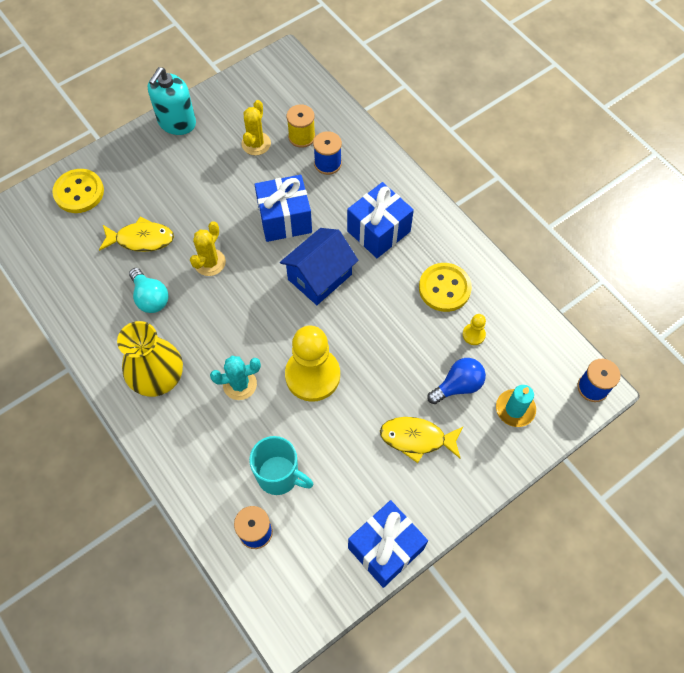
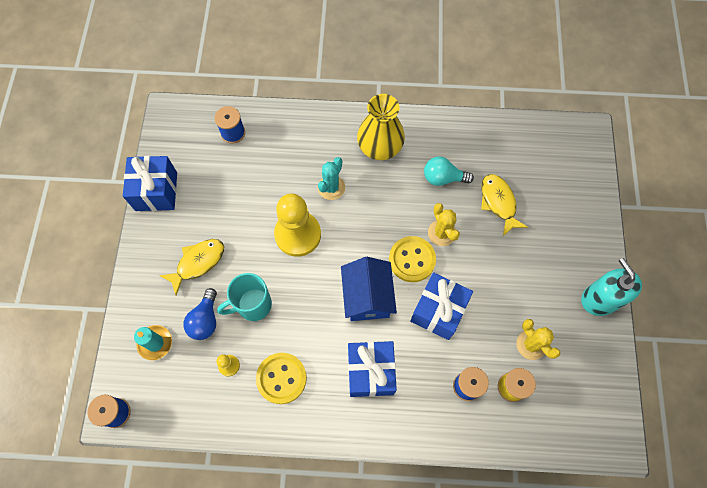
camera: 130 degrees right, 5 degrees up
yellow button [52,169,104,213] -> yellow button moved to [389,236,436,282]
yellow fish [99,217,174,252] -> yellow fish turned 120 degrees clockwise [481,174,528,236]
turquoise mug [249,436,314,495] -> turquoise mug moved to [217,273,272,321]

